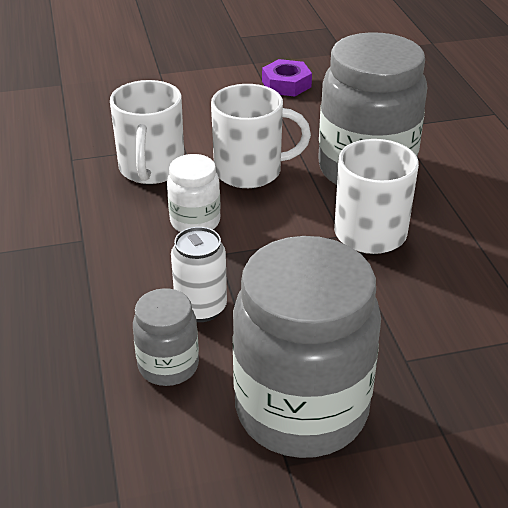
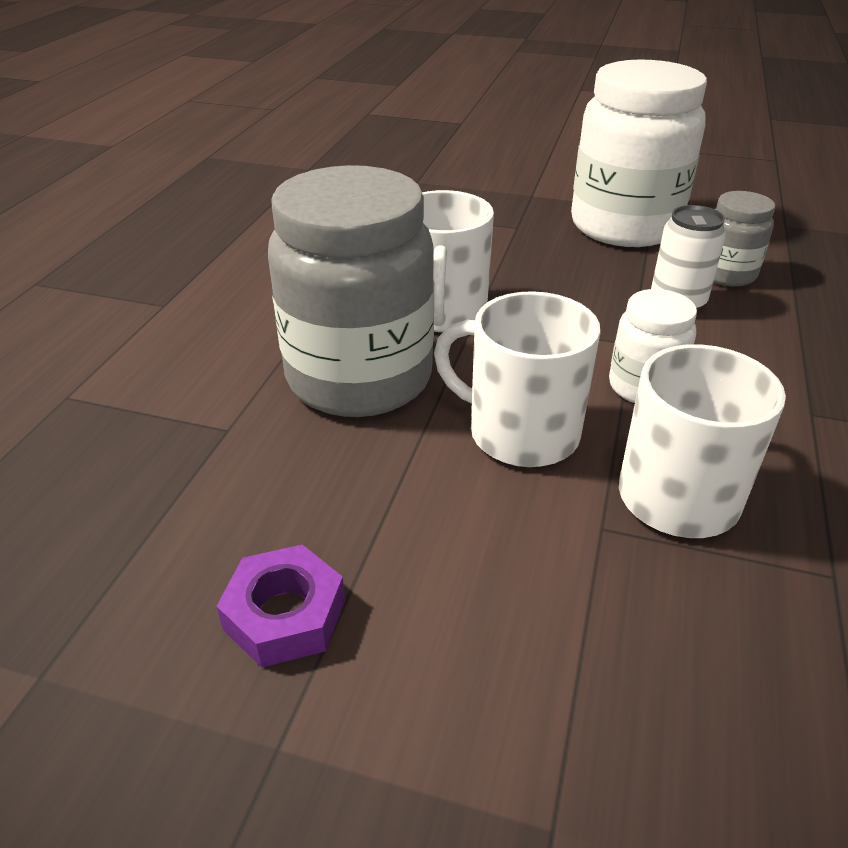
camera: 150 degrees left, 0 degrees up
grey jar [232,236,381,458] -> white jar [571,59,707,247]

